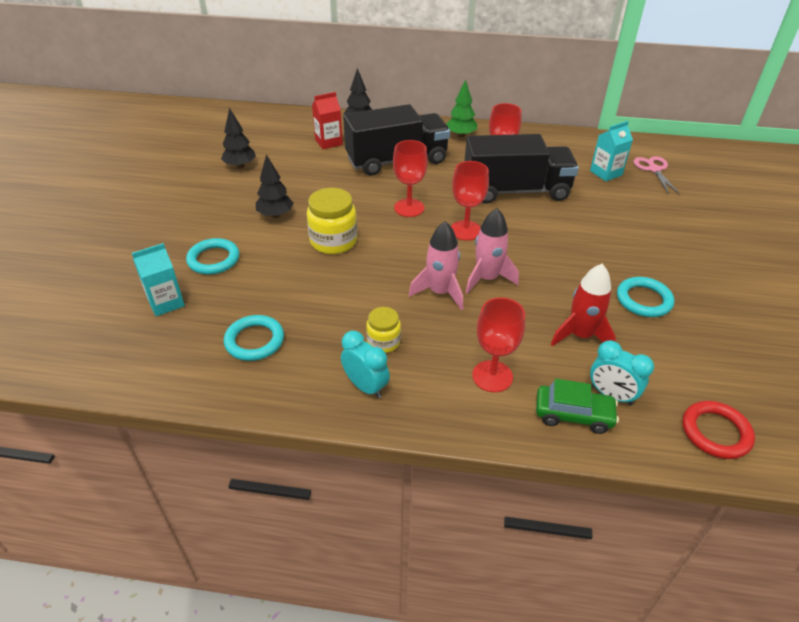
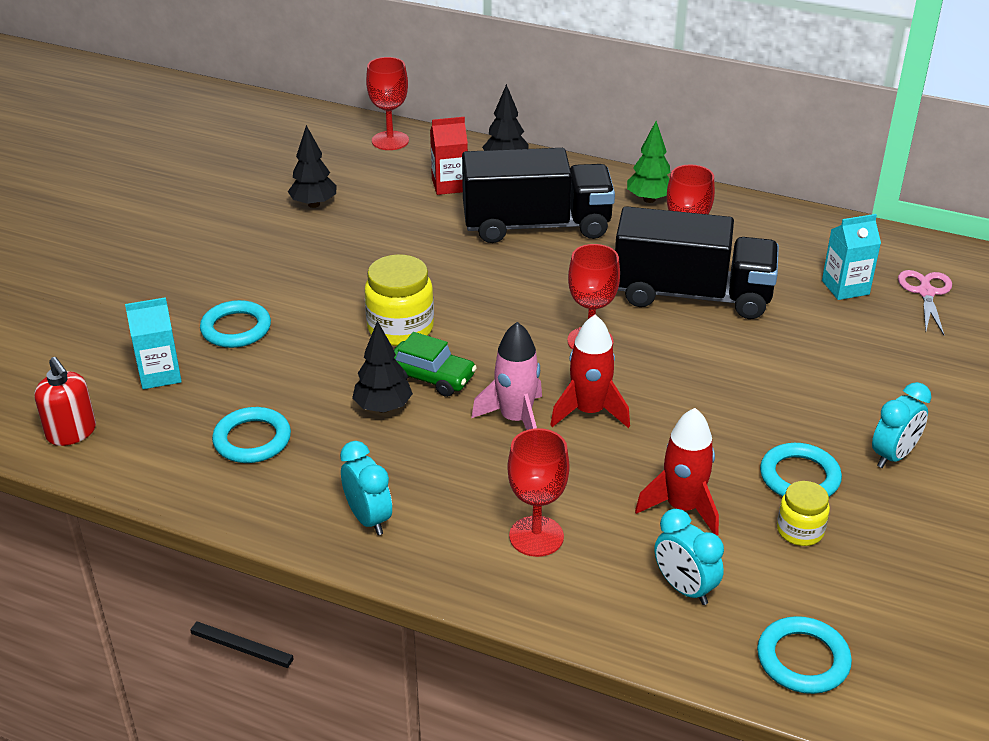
camera: 15 degrees right, 5 degrees down
black tree [256,154,293,218] -> black tree moved to [352,321,413,413]
yellow jar [366,307,401,353] -> yellow jar moved to [777,481,830,546]
red goblet [393,140,428,217] -> red goblet moved to [366,57,409,150]
pink rocket [465,208,519,294] -> red rocket [550,315,630,428]
green car [536,379,619,434] -> green car moved to [394,332,477,397]
red ring [682,401,755,459] -> turquoise ring [757,616,852,694]
none -> red soap dispenser [35,357,96,446]
none -> turquoise clock [872,382,932,468]

